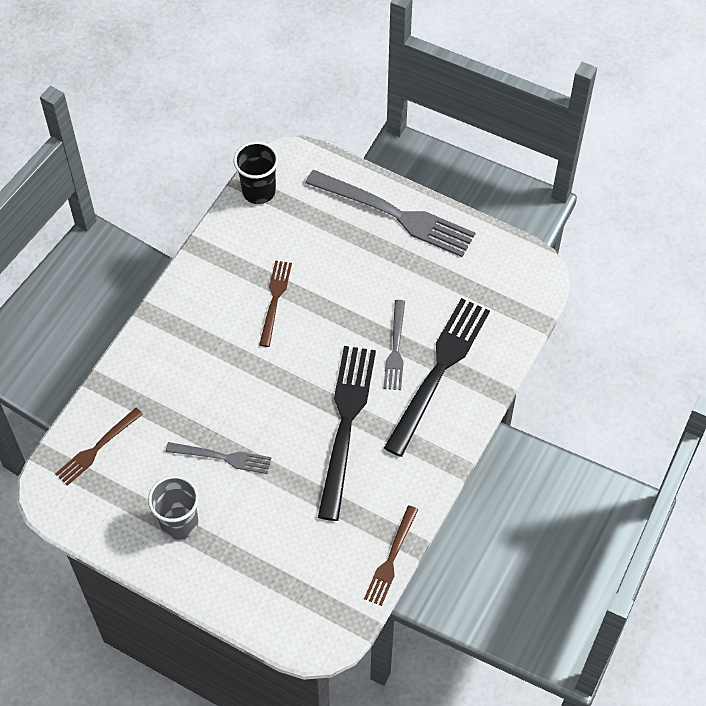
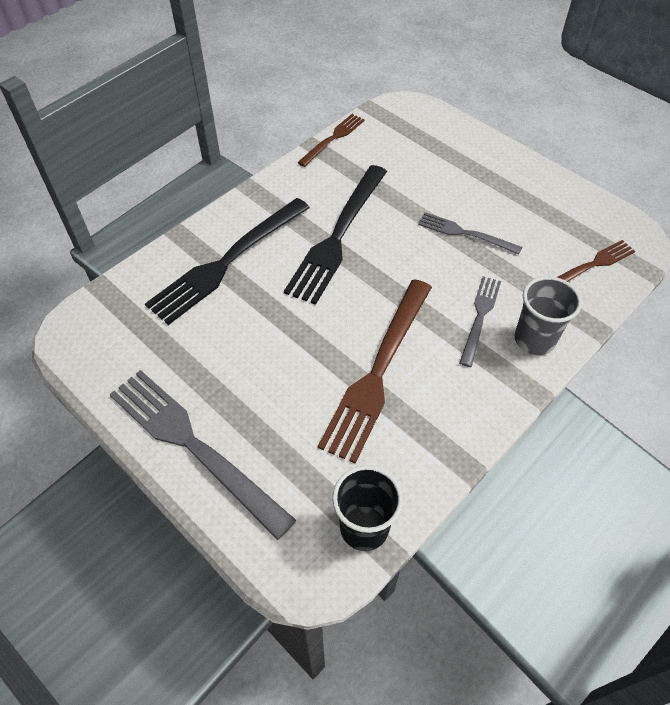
camera: 165 degrees left, 5 degrees down
grey cup [148,475,199,540] -> grey cup moved to [515,276,582,355]
brown fork [259,261,292,347] -> brown fork [318,279,432,464], size x1.85
grey fork [384,300,405,390] -> grey fork moved to [459,276,501,367]

